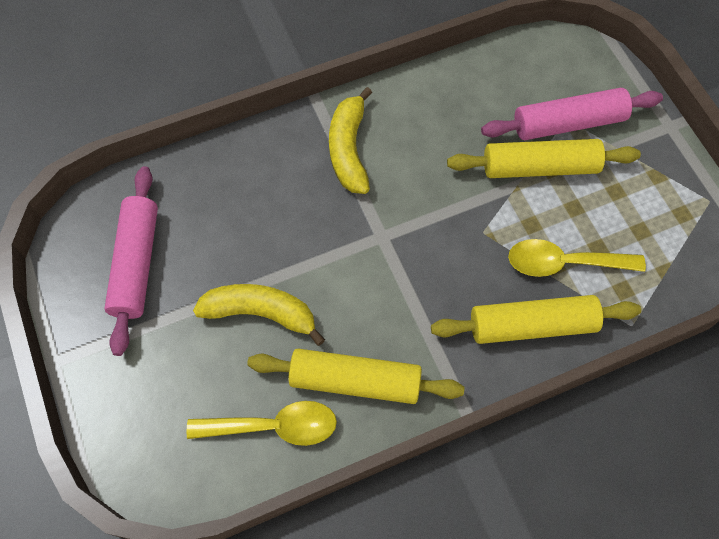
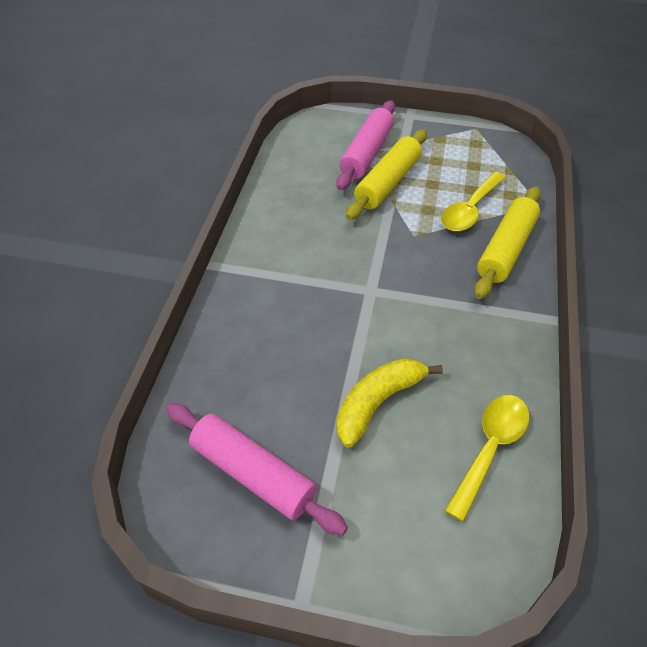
camera: 55 degrees left, 15 degrees down
yellow rolling pin [247,349,464,404] -> none
yellow banana [329,87,372,194] -> none

